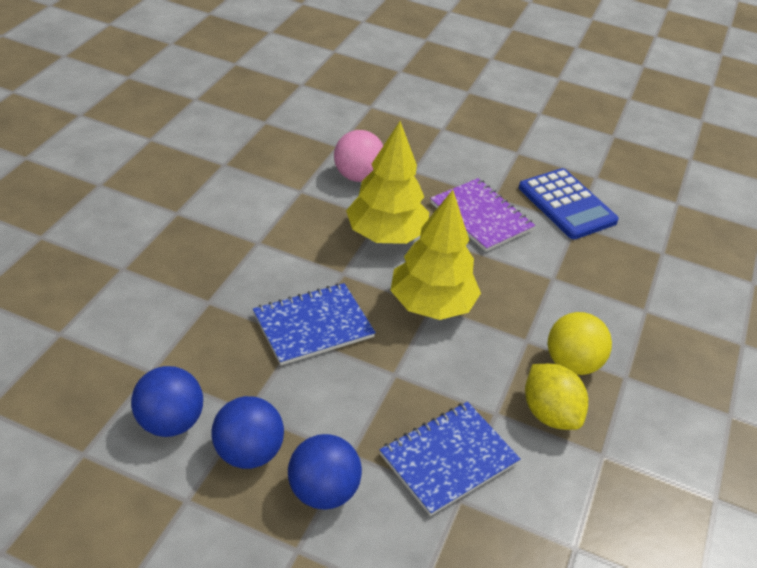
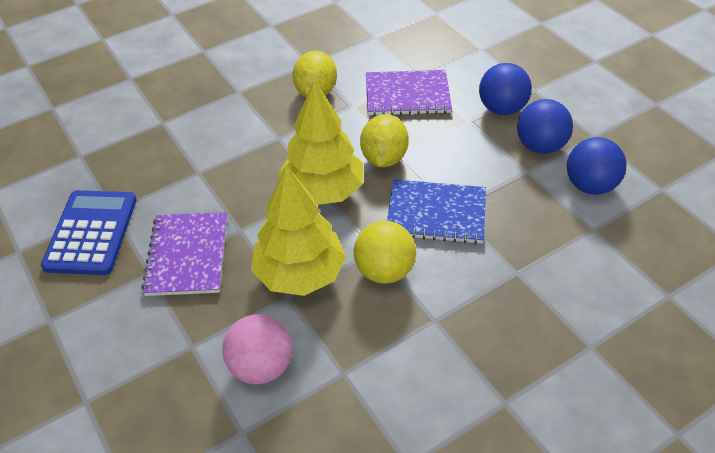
camera: 140 degrees left, 5 degrees up
blue notebook [379,402,521,516] -> purple notebook [366,70,452,116]
yellow ball [548,312,612,375] -> yellow ball moved to [354,221,416,284]
none -> yellow lemon [360,114,409,167]

